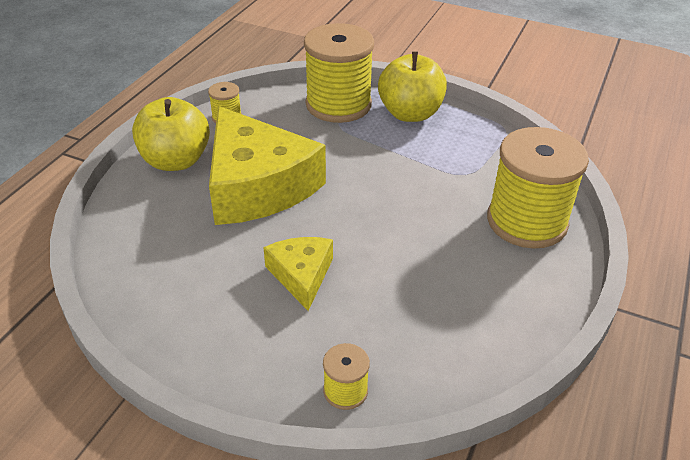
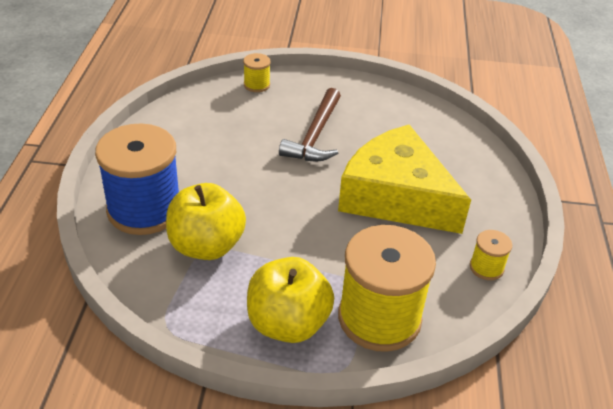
camera: 160 degrees right, 0 degrees up
yellow apple [132,97,210,171] -> yellow apple moved to [166,183,246,260]
yellow cheese [263,237,333,311] -> brown hammer [279,88,341,161]
yellow spool [487,127,589,249] -> blue spool [95,123,179,235]

